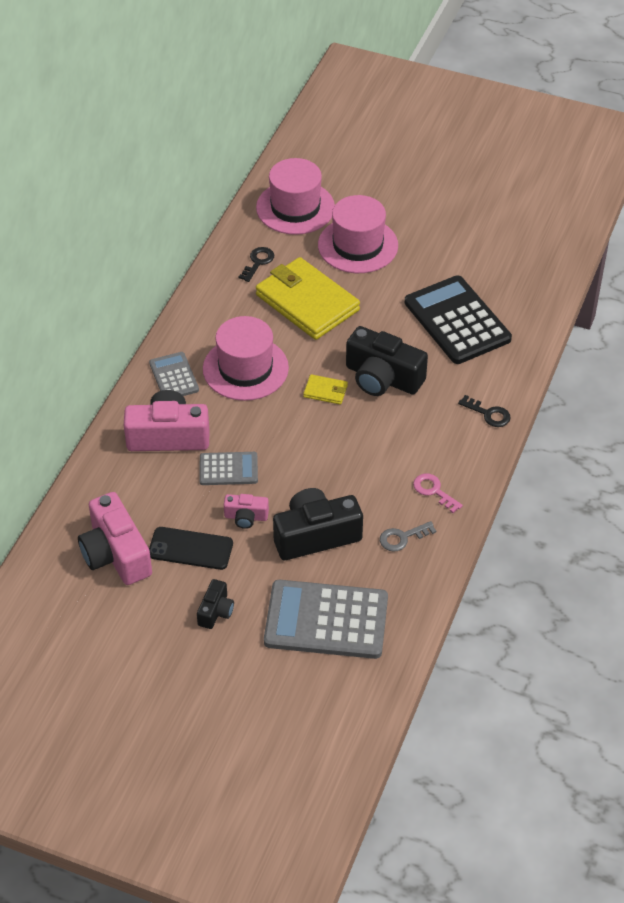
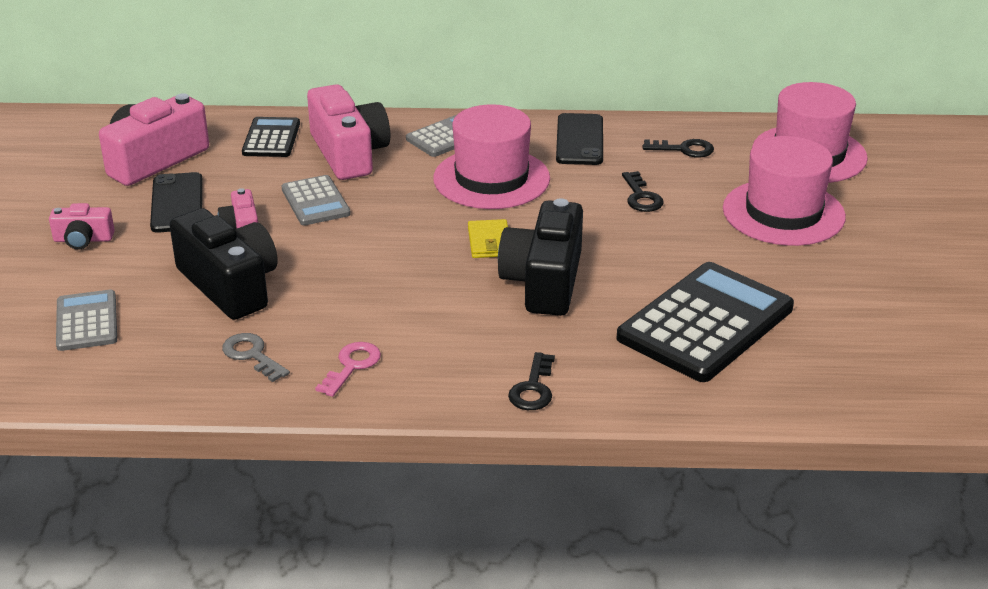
camera: 70 degrees right, 15 degrees down
black camera [197,579,234,629] -> pink camera [49,203,115,249]
yellow wallet [256,257,360,340] -> black key [622,171,664,212]
grey calculator [264,580,388,659] -> grey calculator [56,290,117,351], size x0.53
none -> black calculator [242,117,300,157]
none -> black phone [556,113,603,165]

